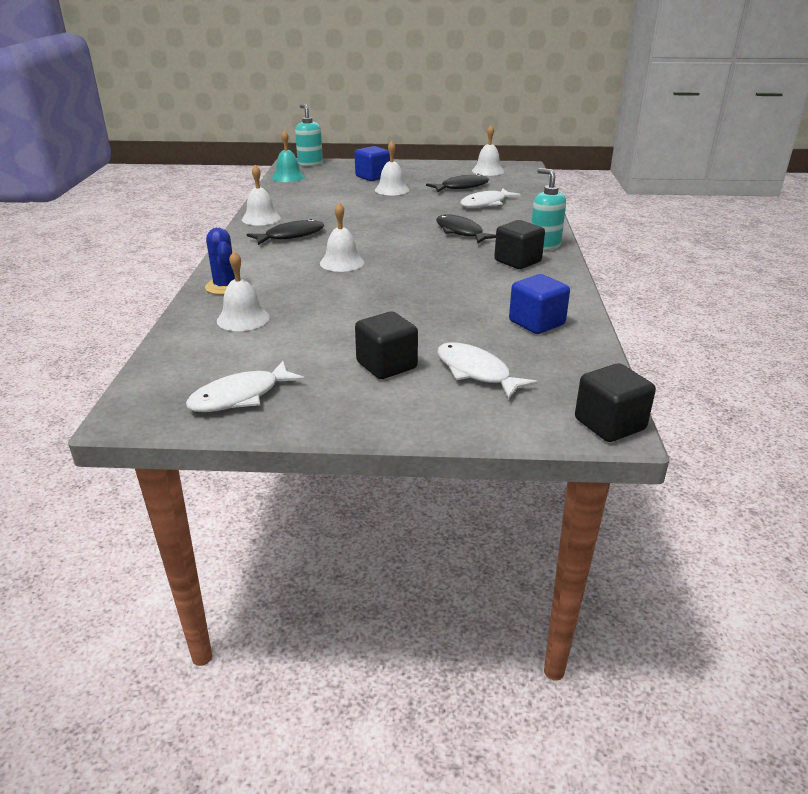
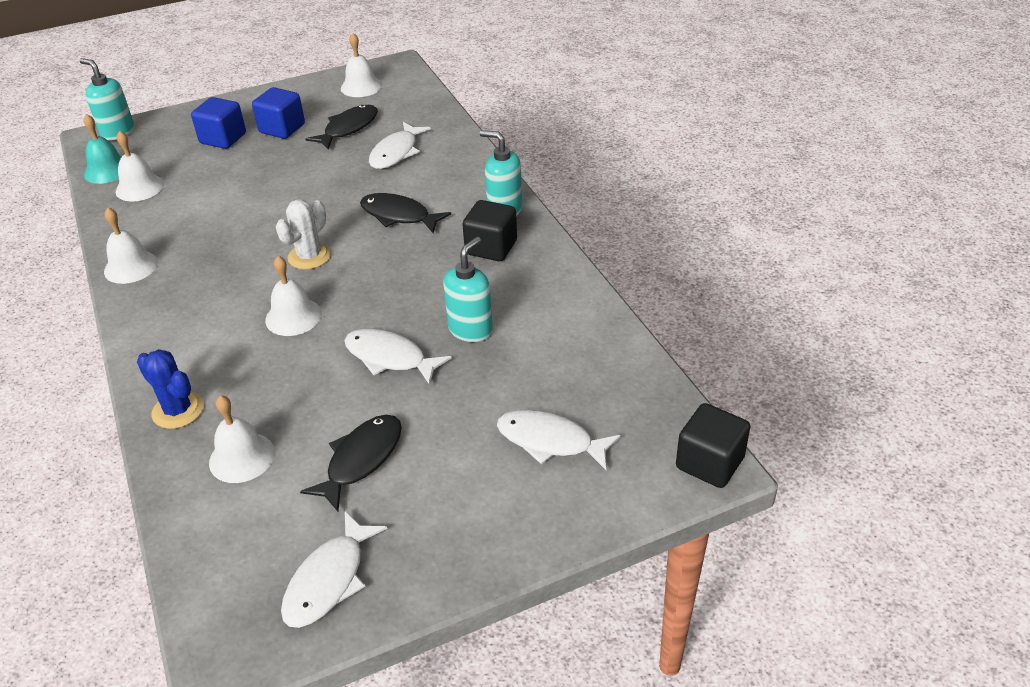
camera: 25 degrees left, 10 degrees up
black fish [247,219,324,245] -> black fish moved to [300,415,402,511]
black cube [355,312,418,379] -> none
white bell [375,141,409,195] -> white bell moved to [116,130,164,202]
blue cube [509,274,570,334] -> blue cube moved to [252,87,305,139]
none -> white cactus [275,199,331,269]
none -> white fish [344,328,452,385]
none -> turquoise soap dispenser [443,237,493,342]

